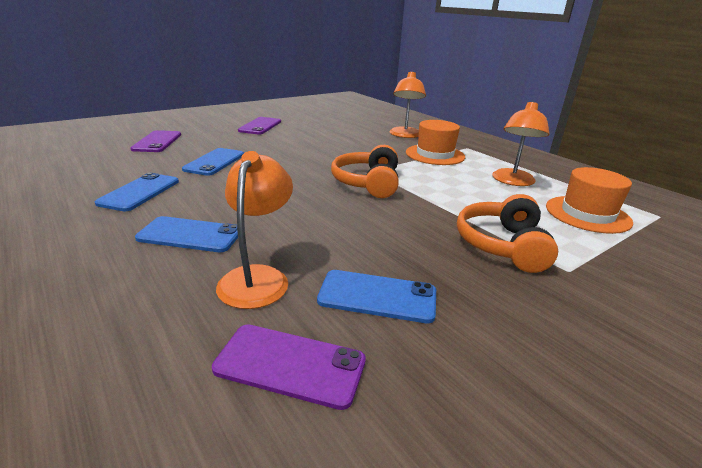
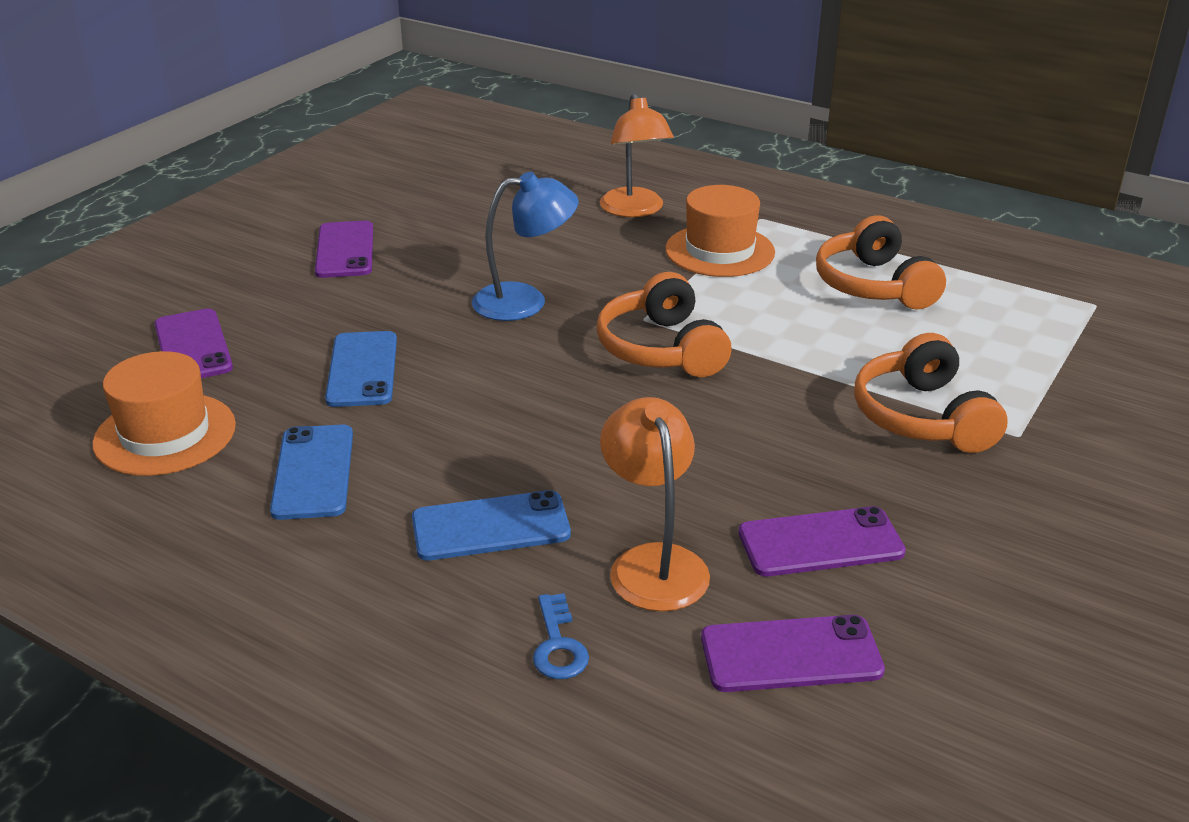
camera: 20 degrees left, 5 degrees up
blue phone [317,270,436,323] -> purple phone [738,506,906,576]
orange lamp [492,101,549,186] -> orange headphones [816,216,946,309]
orange hat [546,167,633,234] -> orange hat moved to [92,351,236,476]
none -> blue lamp [472,172,579,321]
none -> blue key [533,593,589,679]

